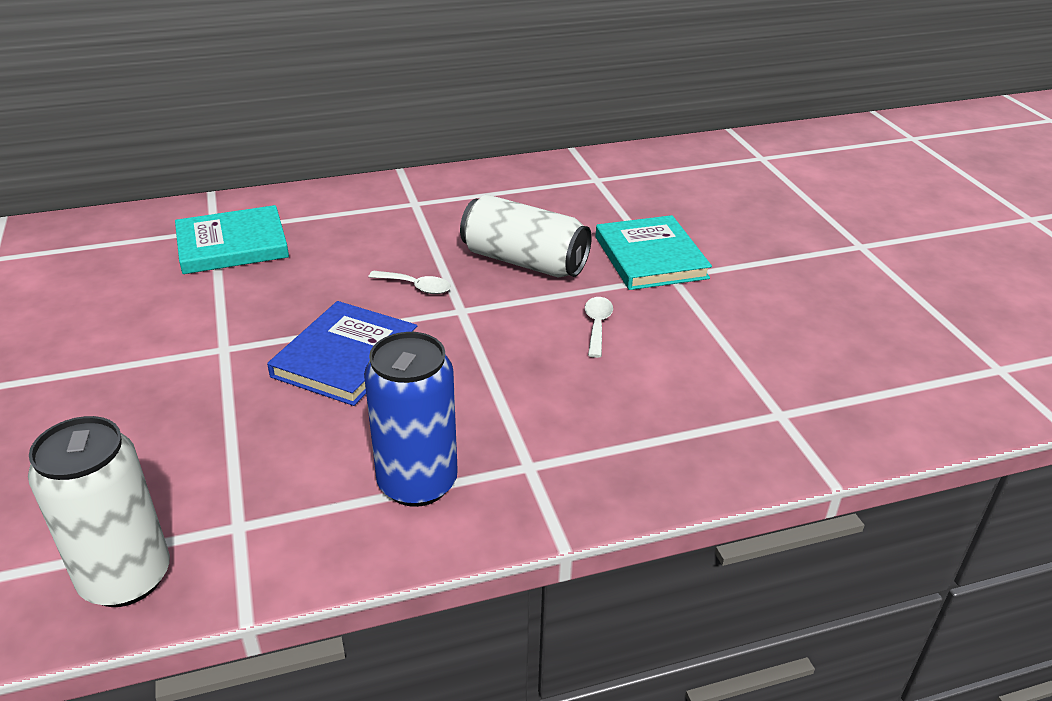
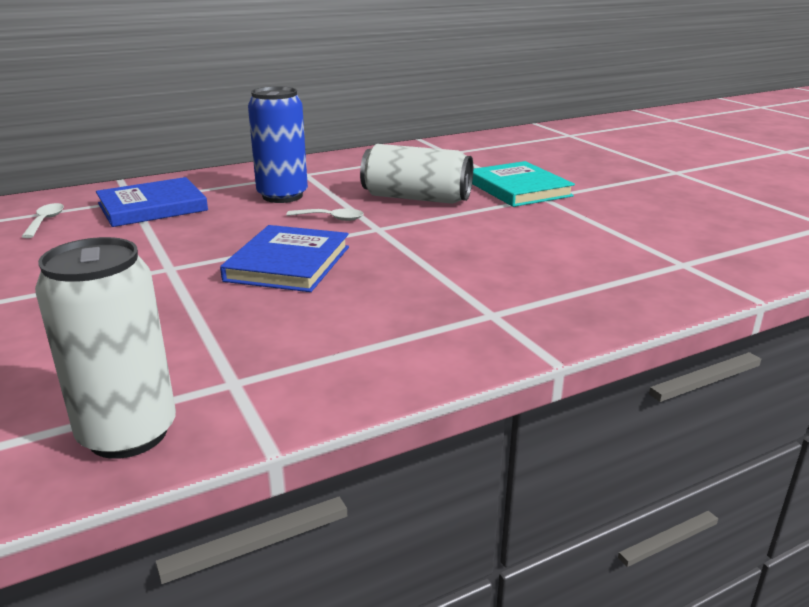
camera: 10 degrees left, 10 degrees down
turquoise book [175,205,289,274] -> blue book [96,177,208,227]
blue can [364,332,458,507] -> blue can moved to [248,86,308,203]
white spoon [585,297,613,358] -> white spoon moved to [21,203,64,238]

